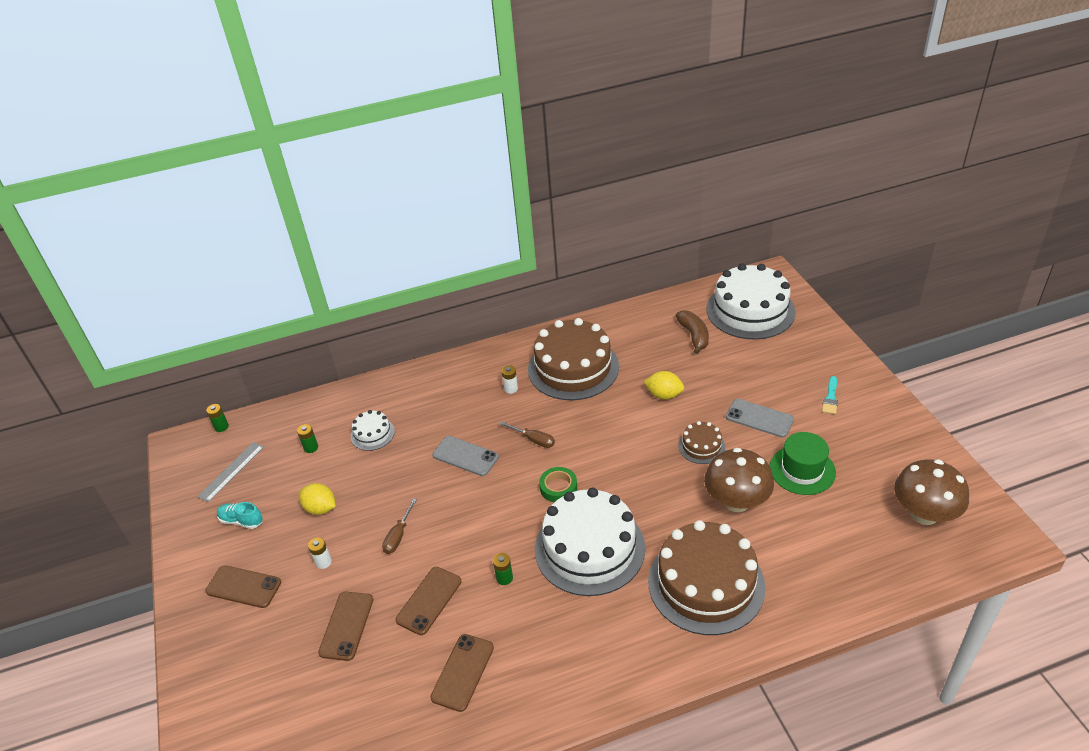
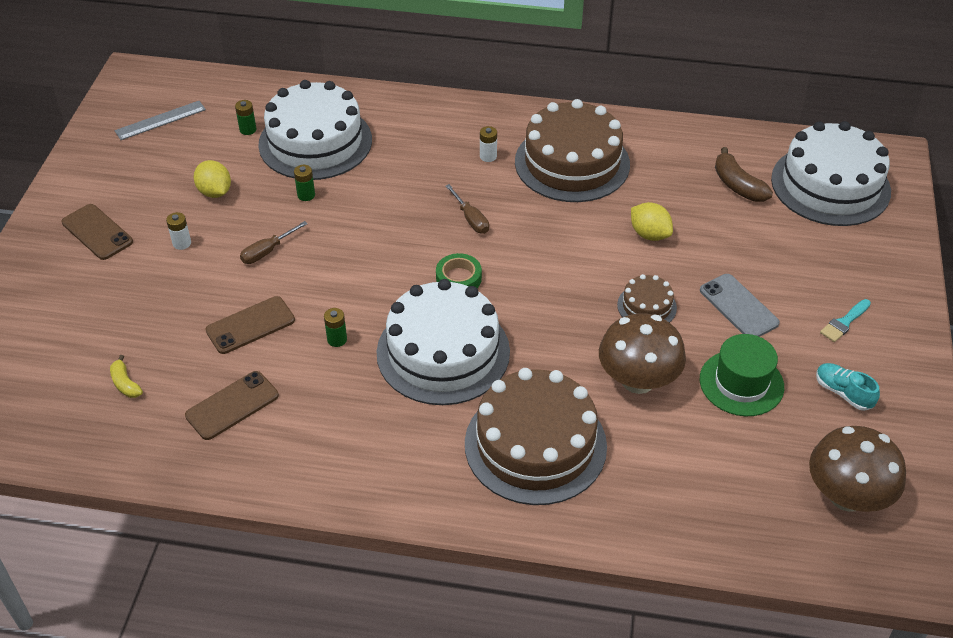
camera: 25 degrees right, 5 degrees up
green battery [206,404,229,432] -> green battery moved to [294,165,315,201]
turquoise shoe [217,502,263,529] -> turquoise shoe moved to [816,363,880,411]
brown phone [318,592,373,661] -> none
white cake [351,410,395,451] -> white cake [258,80,372,180], size x2.18
grey phone [432,436,499,476] -> none
brown banana [676,310,709,354] -> brown banana turned 135 degrees clockwise [715,147,773,202]
none -> yellow banana [110,355,143,398]

